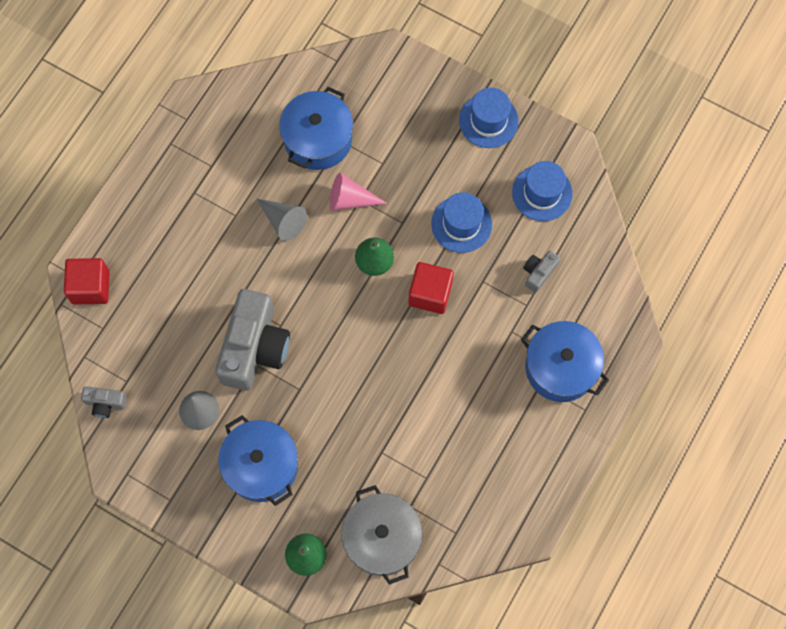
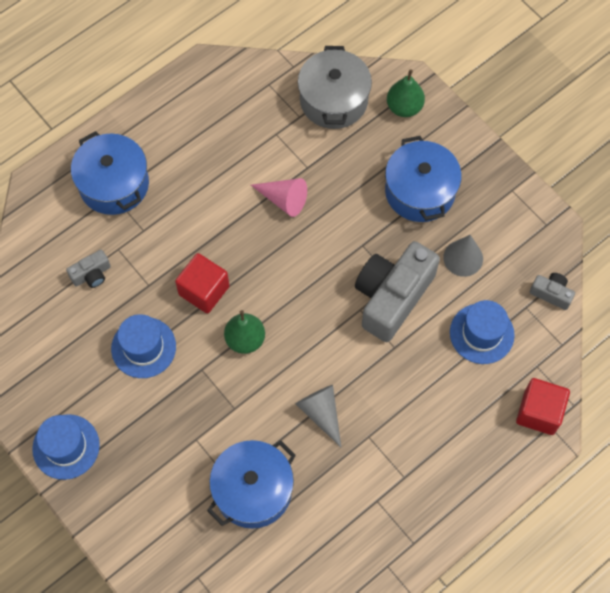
camera: 160 degrees left, 5 degrees down
pink cone [330,173,387,210] -> pink cone moved to [251,178,307,217]
blue hat [512,161,573,221] -> blue hat moved to [450,300,515,364]

